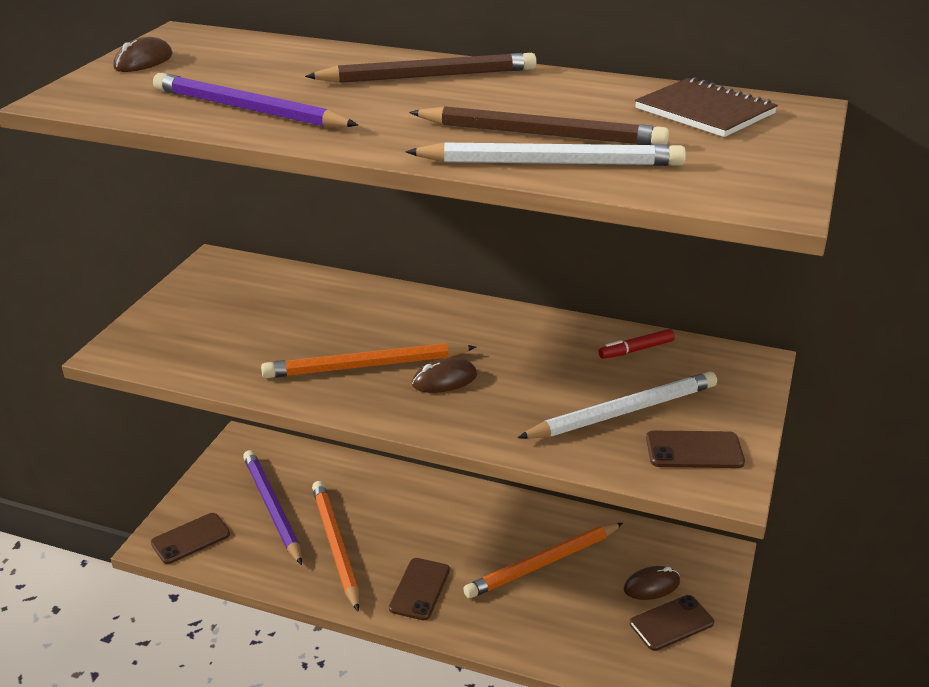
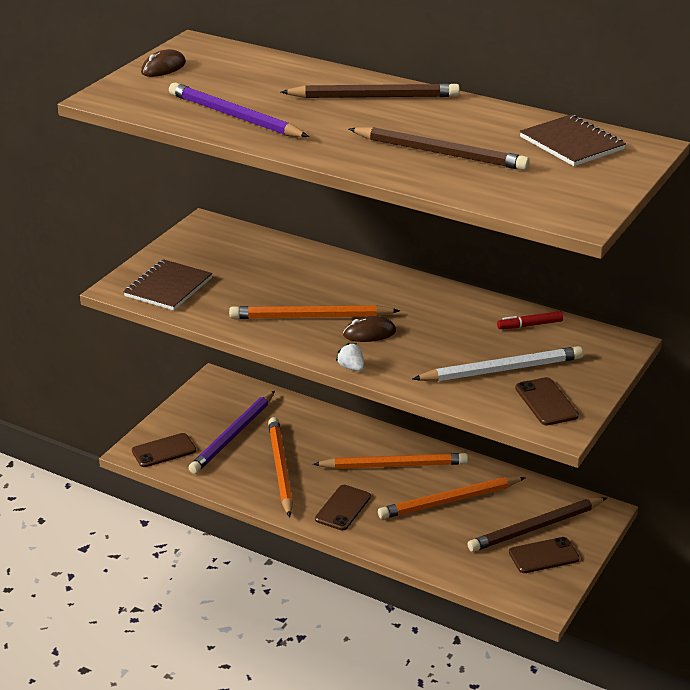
camera: 10 degrees right, 0 degrees up
purple pencil [243,450,302,565] -> purple pencil turned 135 degrees counterclockwise [189,391,275,474]
white pencil [405,142,686,166] -> none
brown mouse [624,566,680,600] -> brown pencil [467,497,607,552]
brown phone [646,431,745,468] -> brown phone turned 60 degrees clockwise [515,377,579,425]
none -> brown notebook [123,259,212,310]
none -> orange pencil [313,453,468,469]
none -> white strawberry [336,343,364,371]

